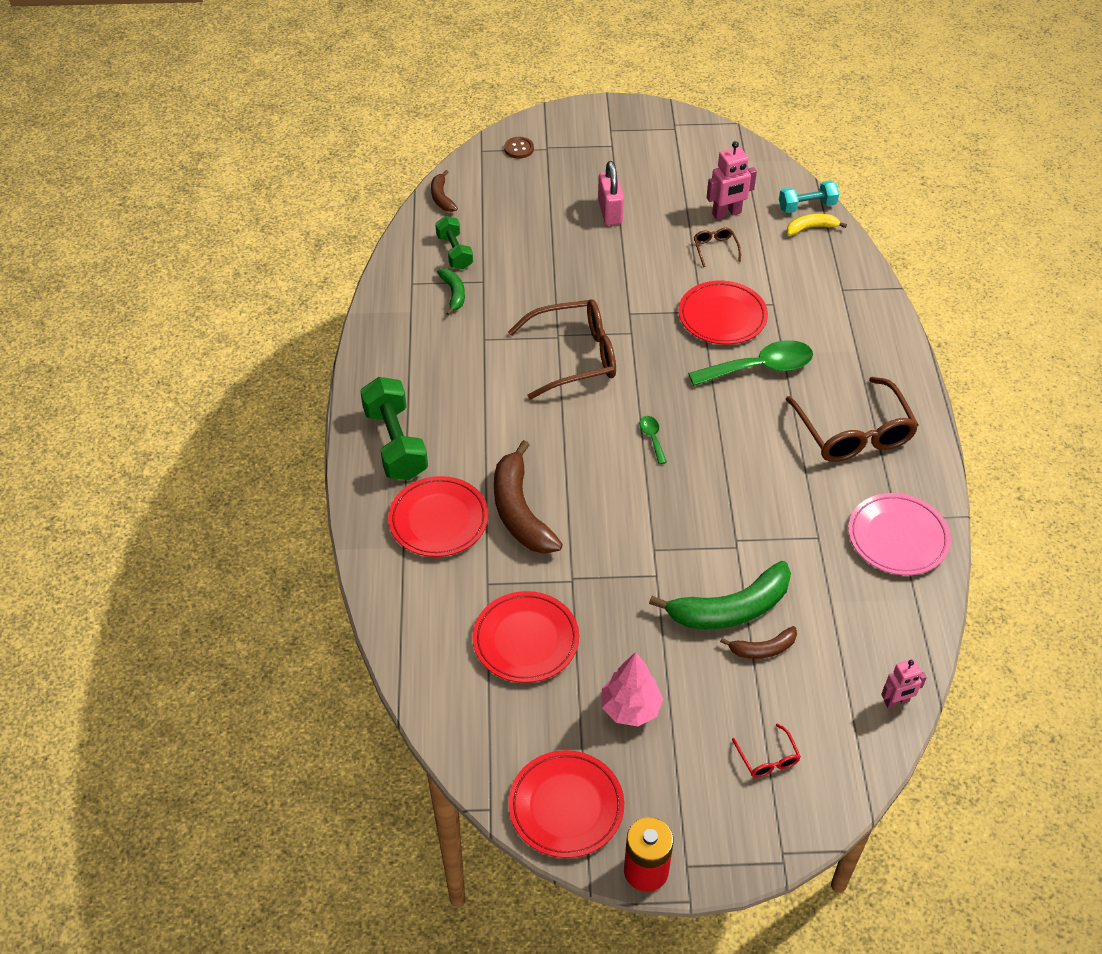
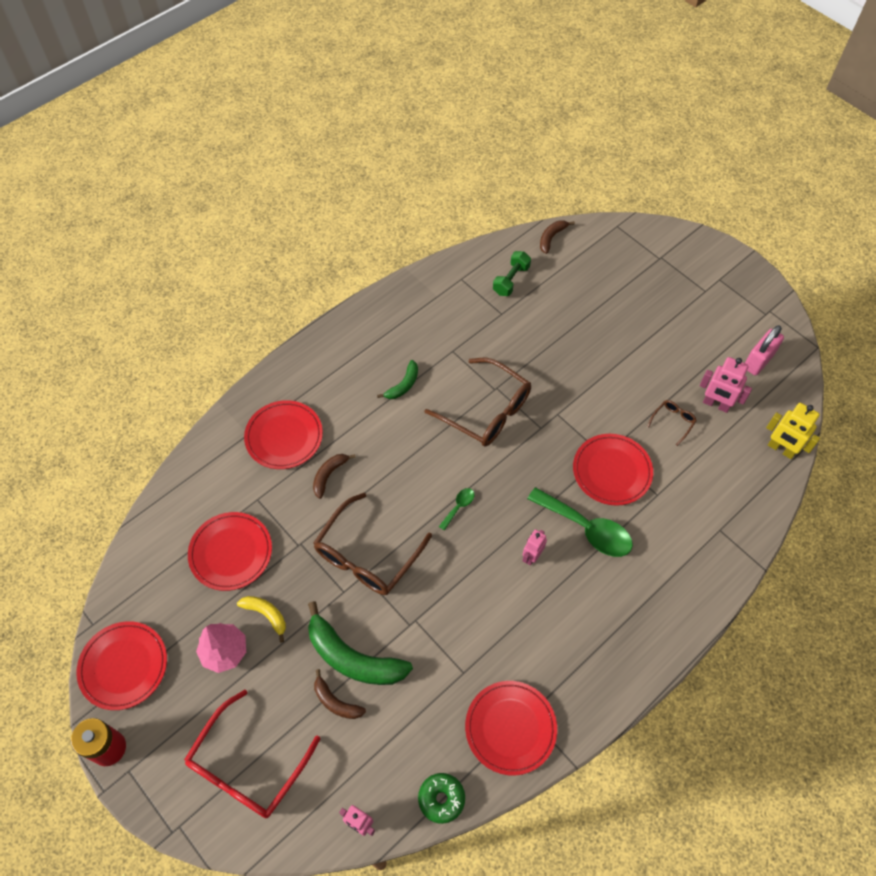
camera: 50 degrees right, 10 degrees up
green dumbbell [360,377,428,480] -> none
green banana [437,268,465,316] -> green banana moved to [377,360,418,399]
brown banana [494,440,563,554] -> brown banana [313,454,356,499], size x0.52
brown button [504,137,534,159] -> none
pink padlock [598,161,624,225] -> pink padlock moved to [745,325,784,376]
red glasses [732,724,801,778] -> red glasses [184,690,320,818], size x2.27
turquoise dumbbell [779,180,839,213] -> yellow robot [766,403,820,459]
brown glasses [785,377,919,462] -> brown glasses moved to [313,493,432,595]
yellow banana [787,214,847,235] -> yellow banana moved to [237,596,286,643]
pink plate [848,493,951,575] -> red plate [465,681,557,776]
none -> green donut [418,773,465,824]
none -> pink robot [522,529,547,566]

